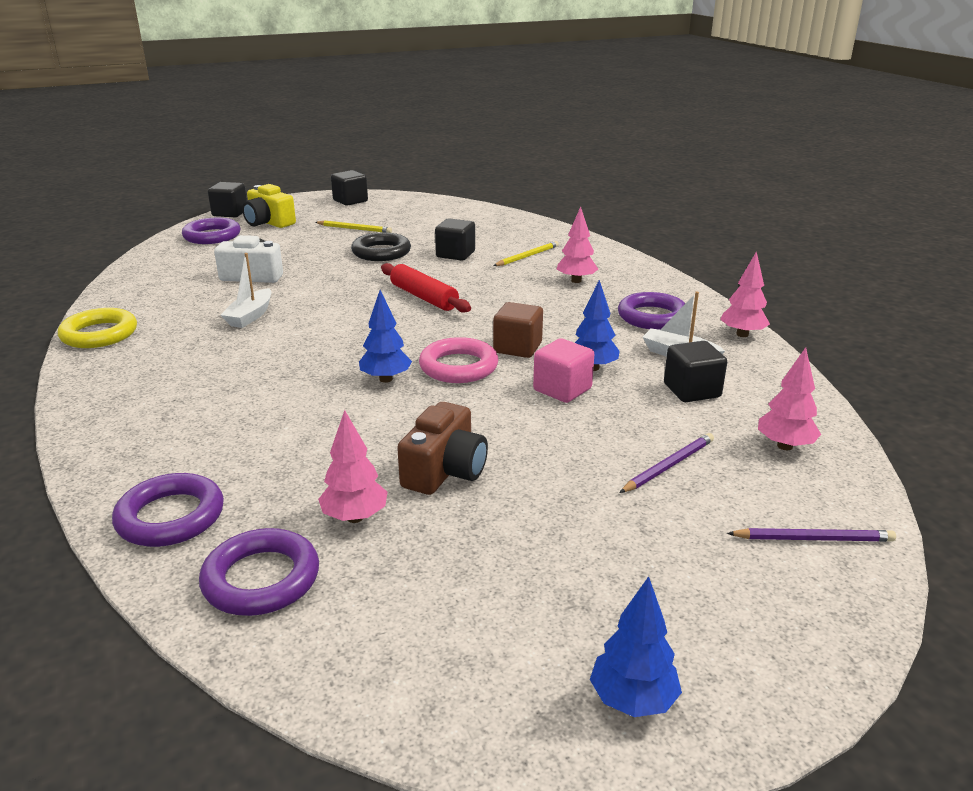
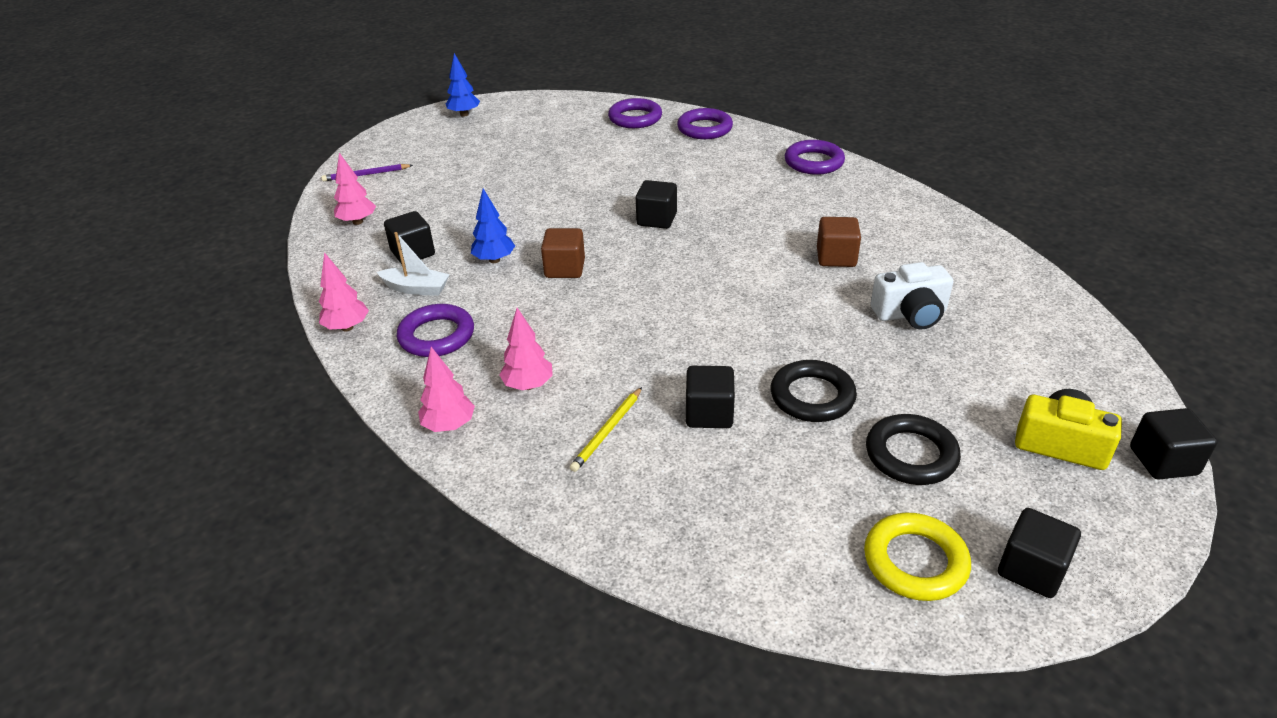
camera: 165 degrees right, 10 degrees up
yellow ring [58,308,137,348] -> yellow ring moved to [864,513,971,601]
purple ring [182,218,240,244] -> purple ring moved to [785,140,845,175]
white boat [221,253,271,328] -> brown cube [817,217,861,267]
yellow pencil [315,220,392,233] -> black ring [866,414,961,485]
pink tree [318,410,387,523] -> pink tree moved to [418,347,475,432]
blue tree [359,290,412,383] -> black cube [636,180,677,229]
red rolling pin [381,263,471,313] -> none
brown camera [397,402,488,495] -> none
pink ring [419,337,498,383] -> none
pink cube [533,338,594,403] -> none
purple pencil [619,433,714,493] -> none

